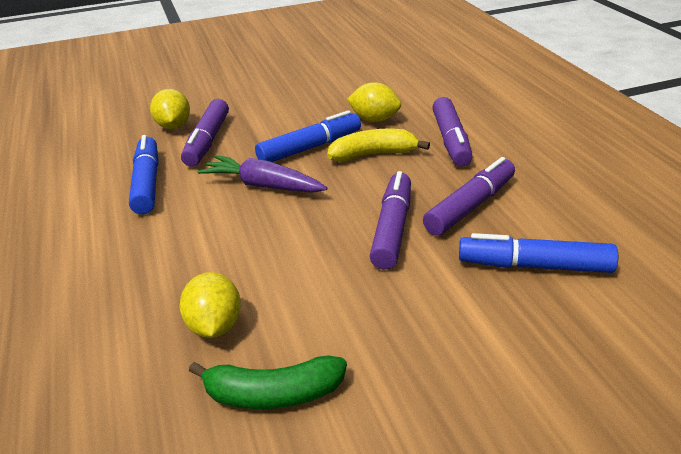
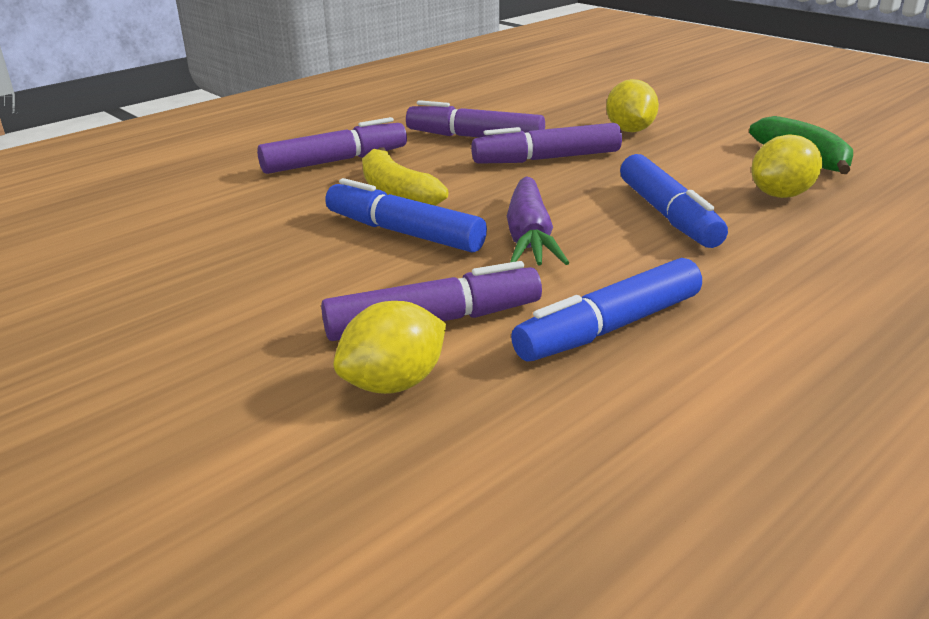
camera: 115 degrees left, 5 degrees down
yellow lemon [347,82,401,122] -> yellow lemon moved to [606,79,659,132]
blue marker [459,233,618,273] -> blue marker moved to [620,154,728,248]

